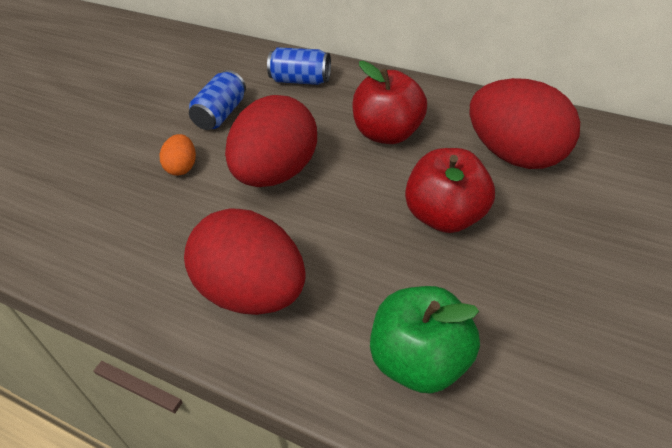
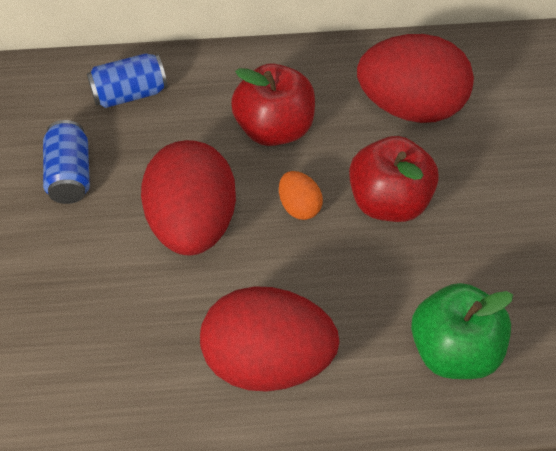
camera: 35 degrees left, 10 degrees up
orange egg [160,134,196,176] -> orange egg moved to [279,171,323,220]

